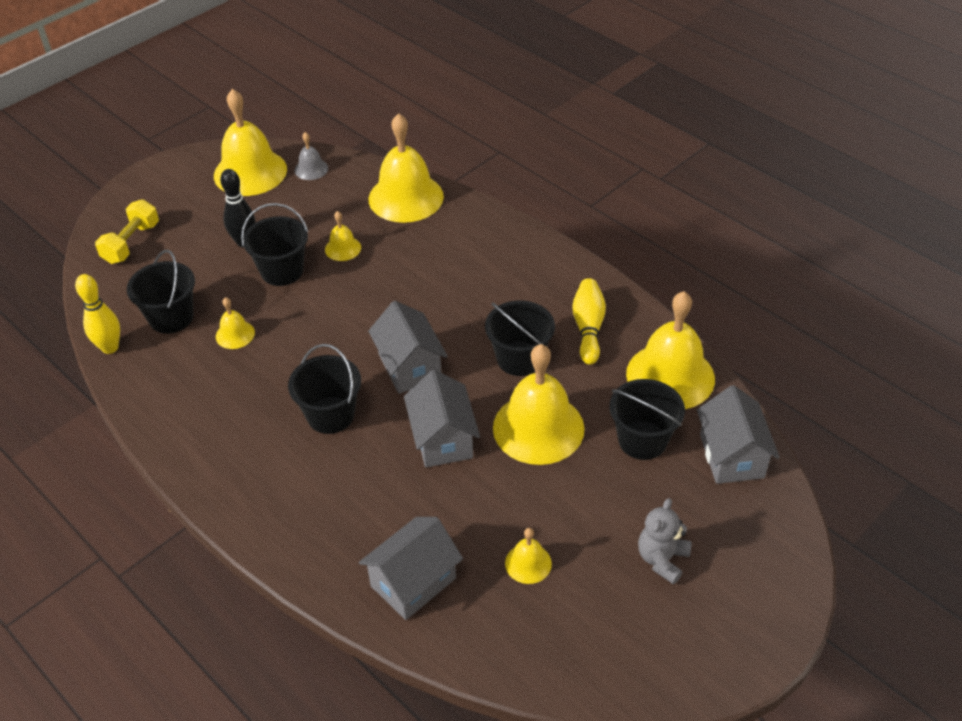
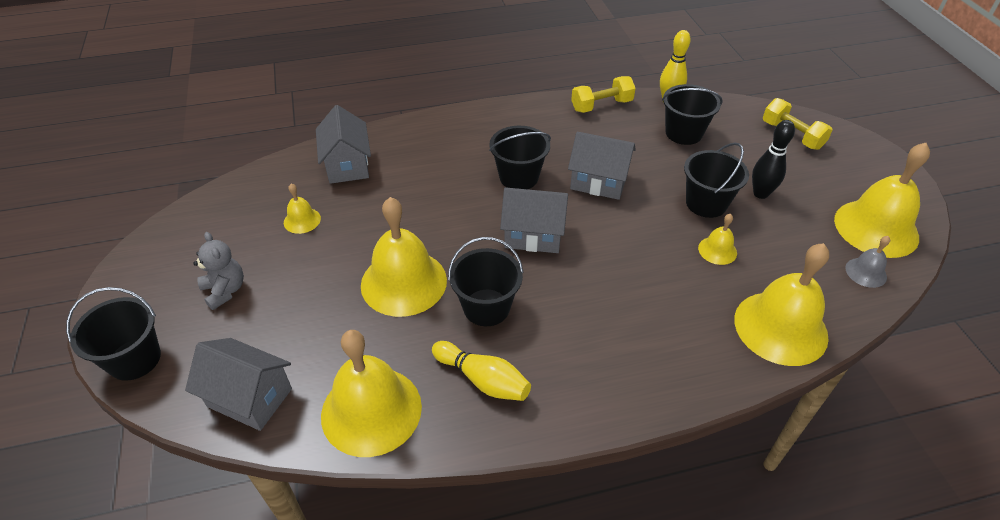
camera: 120 degrees right, 0 degrees up
yellow bell [216,297,255,349] -> none
grey house [404,370,480,467] -> grey house moved to [568,132,636,200]
black bucket [609,379,685,460] -> black bucket moved to [66,287,161,381]
none -> yellow dumbbell [571,76,636,113]

